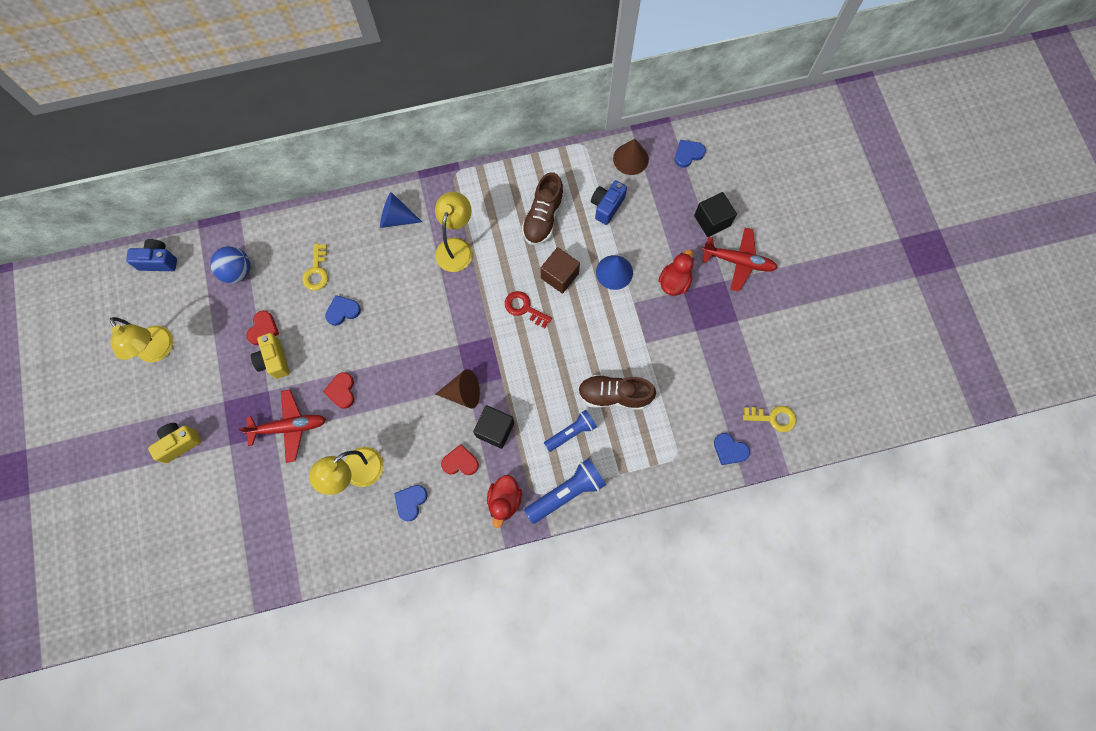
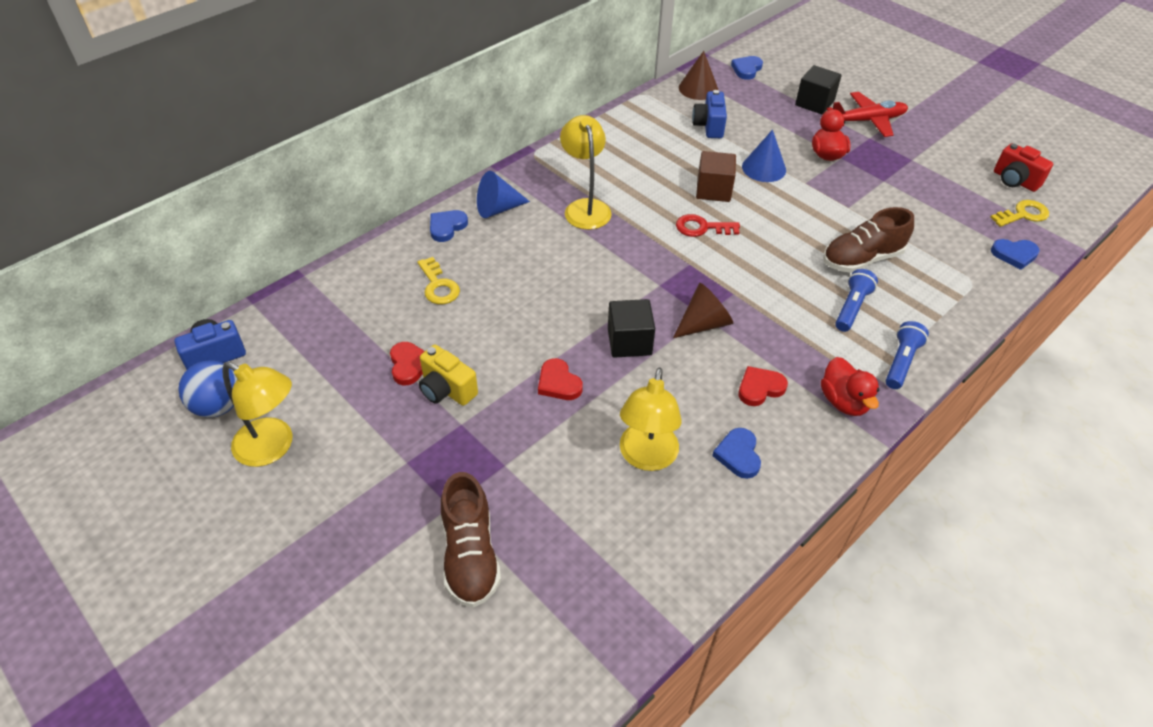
camera: 30 degrees left, 25 degrees down
yellow camera [148,423,202,463] -> none
blue ball [210,246,250,283] -> blue ball moved to [178,360,237,418]
red plane [238,390,326,463] -> none
blue heart [325,295,361,326] -> blue heart moved to [430,210,468,242]
black cube [473,405,514,449] -> black cube moved to [608,299,655,358]
brown shoe [522,172,564,245] -> brown shoe moved to [441,472,501,608]
blue flashlight [524,458,606,524] -> blue flashlight [886,321,929,389], size x0.67
none -> red camera [994,143,1053,192]

